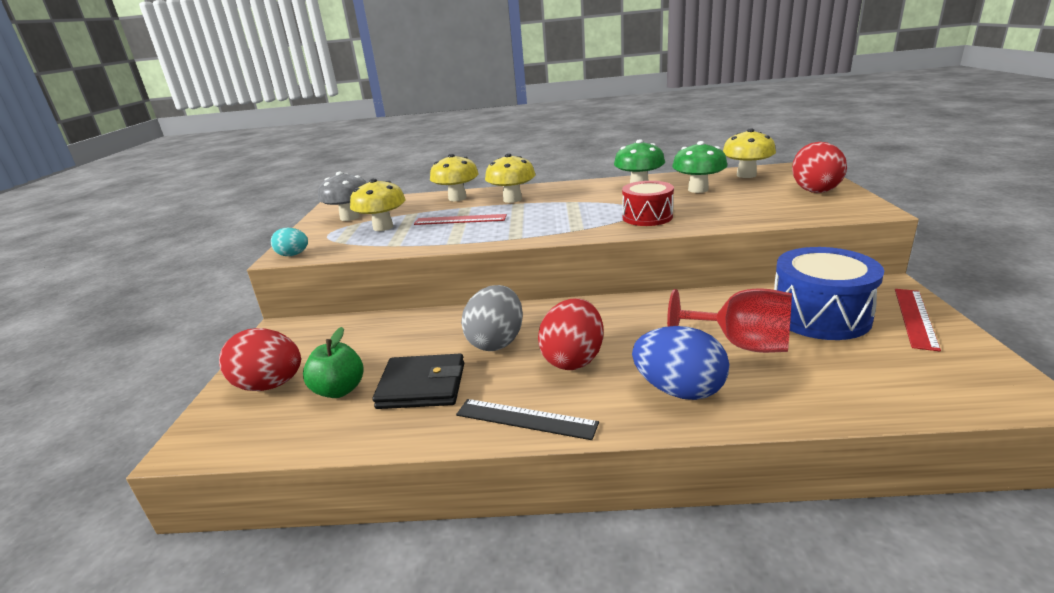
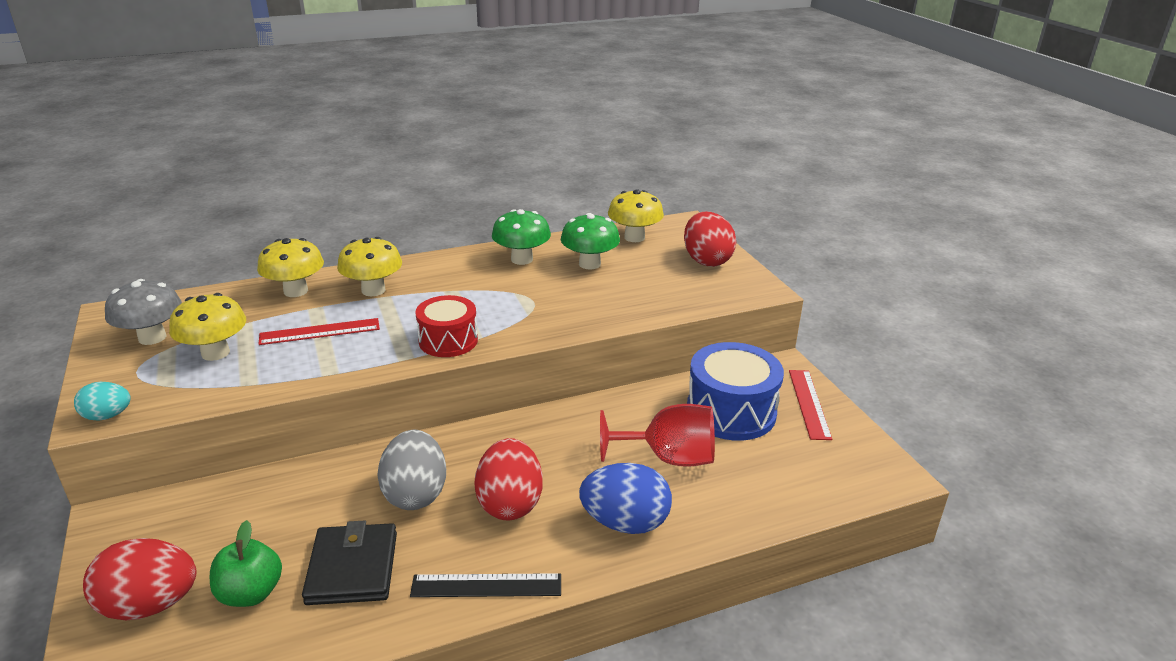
camera: 25 degrees left, 5 degrees up
black wallet [373,354,464,409] -> black wallet turned 75 degrees counterclockwise [302,521,397,605]
red drum [622,181,674,226] -> red drum moved to [415,295,478,357]

